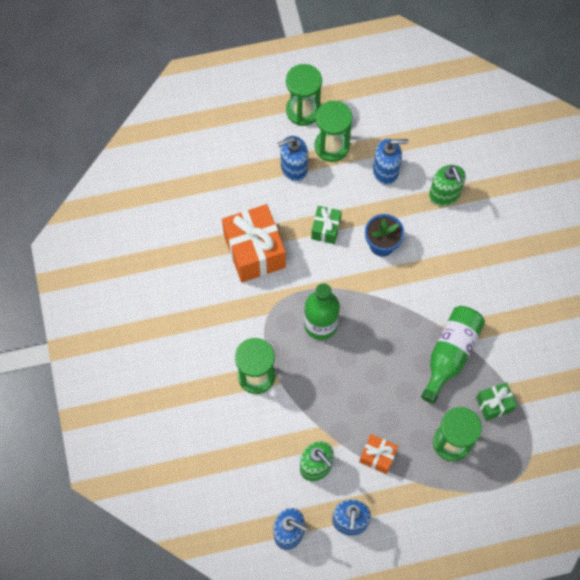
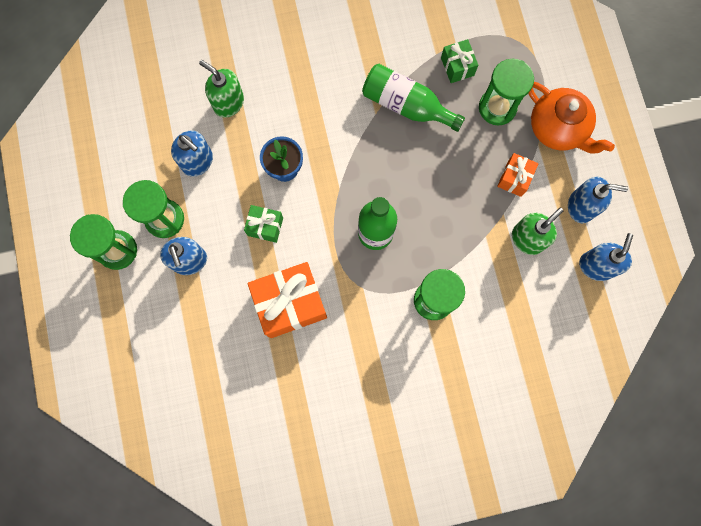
camera: 90 degrees left, 10 degrees up
blue soap dispenser [373,139,409,185] -> blue soap dispenser turned 135 degrees clockwise [171,130,213,177]
green soap dispenser [429,165,466,206] -> green soap dispenser turned 120 degrees counterclockwise [199,60,244,117]
none -> orange teapot [528,82,615,154]

